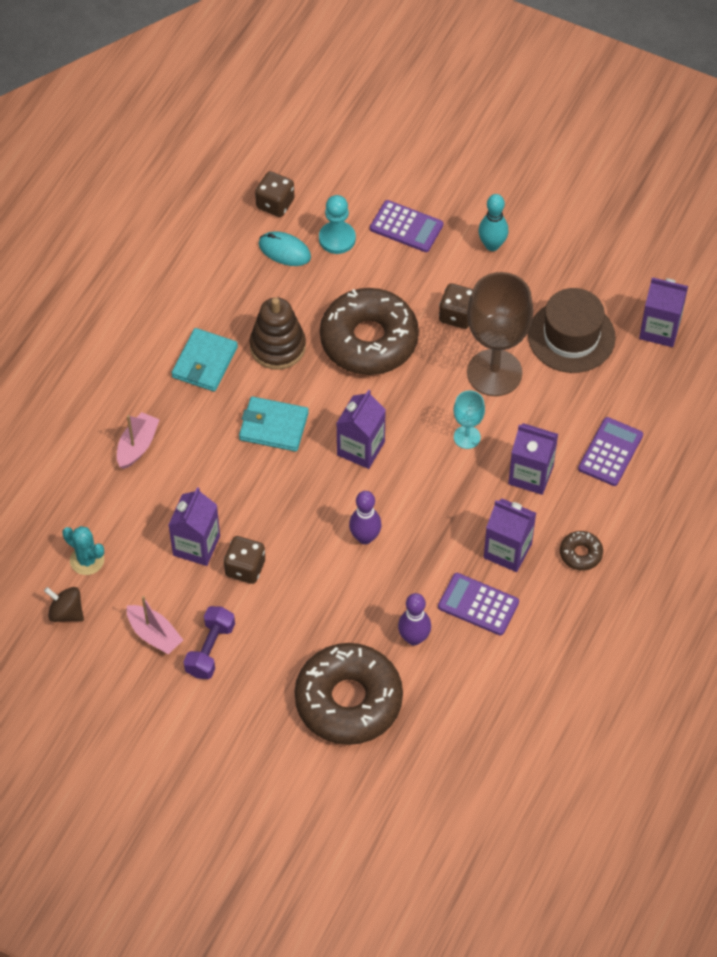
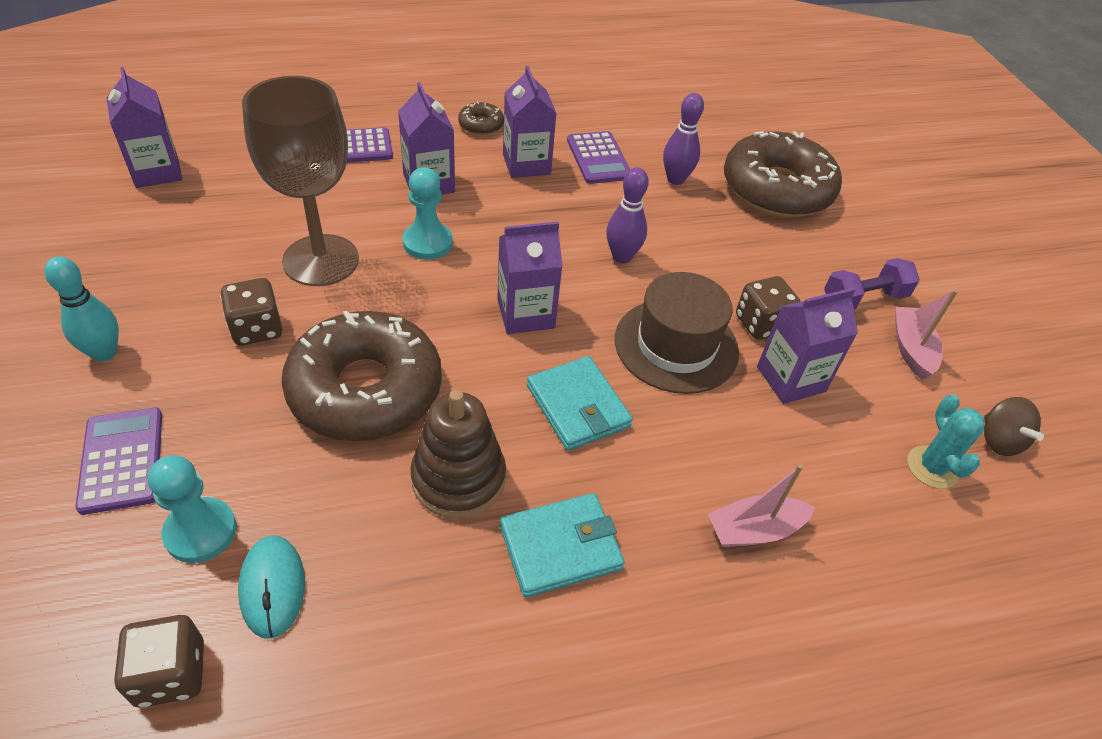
camera: 135 degrees left, 10 degrees down
turquoise goblet [454,390,485,449] -> turquoise pawn [403,167,453,260]
brown hat [528,288,616,373] -> brown hat moved to [615,272,739,394]

